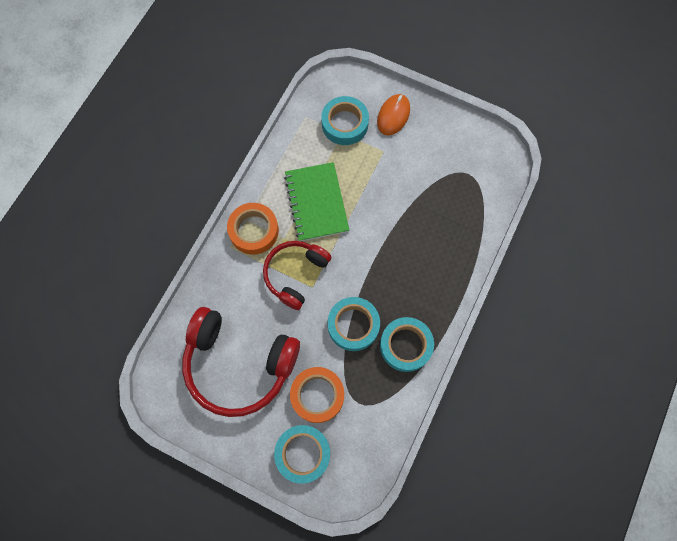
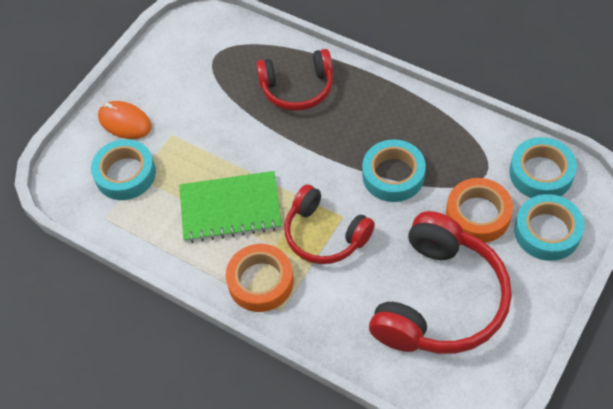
camera: 80 degrees left, 15 degrees down
turquoise tape [380,317,434,372] -> turquoise tape moved to [509,137,577,198]
none -> red headphones [256,49,333,111]

